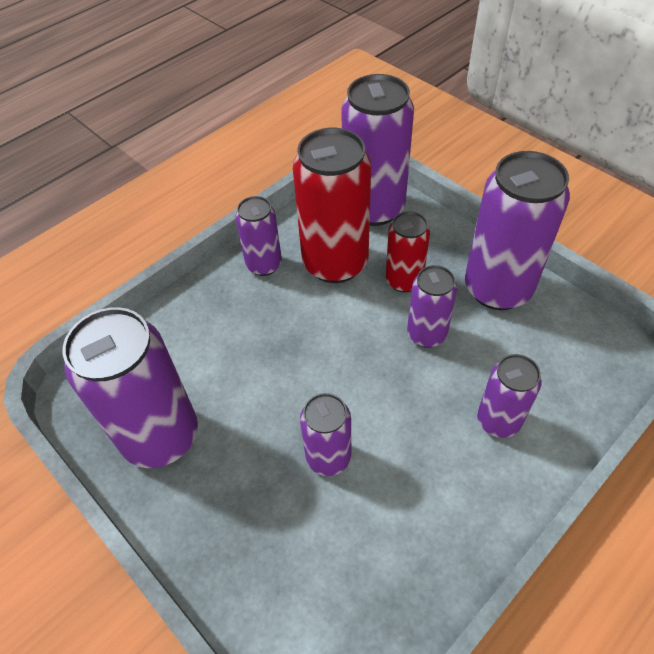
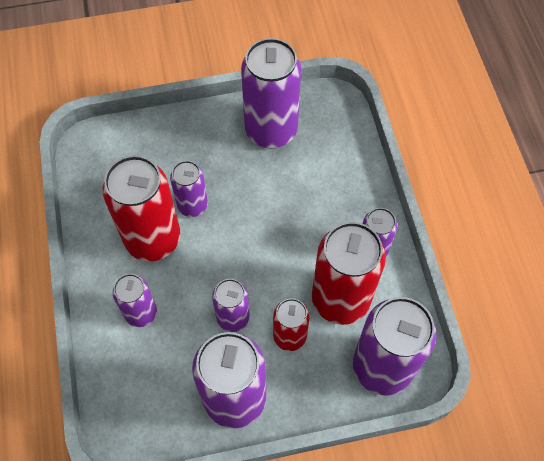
camera: 120 degrees right, 10 degrees up
none -> red can [103,155,181,261]

